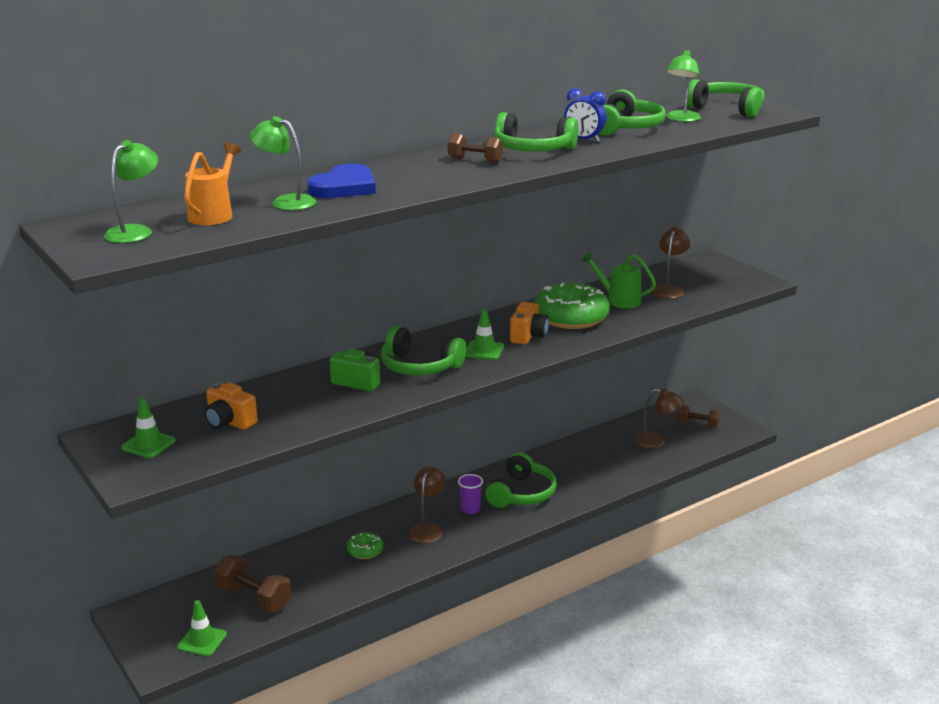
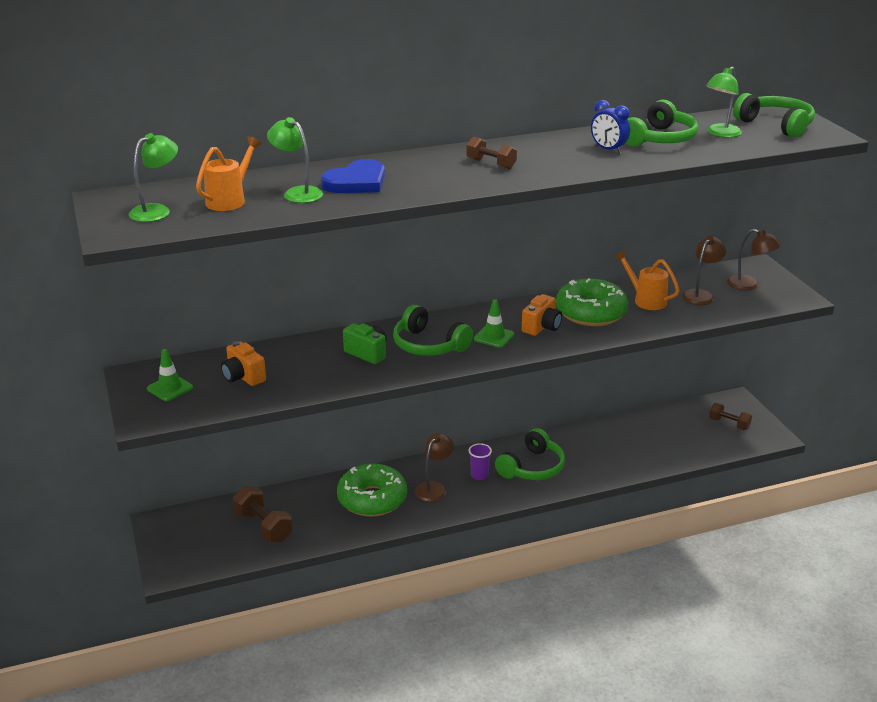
camera: 15 degrees right, 5 degrees up
green traffic cone [177,600,227,657] -> none
green donut [347,532,383,559] -> green donut [337,464,407,517], size x2.13
green headphones [494,112,578,152] -> none
green watering can [581,251,656,308] -> orange watering can [614,250,680,310]
brown lamp [634,388,684,449] -> brown lamp moved to [727,229,781,290]

